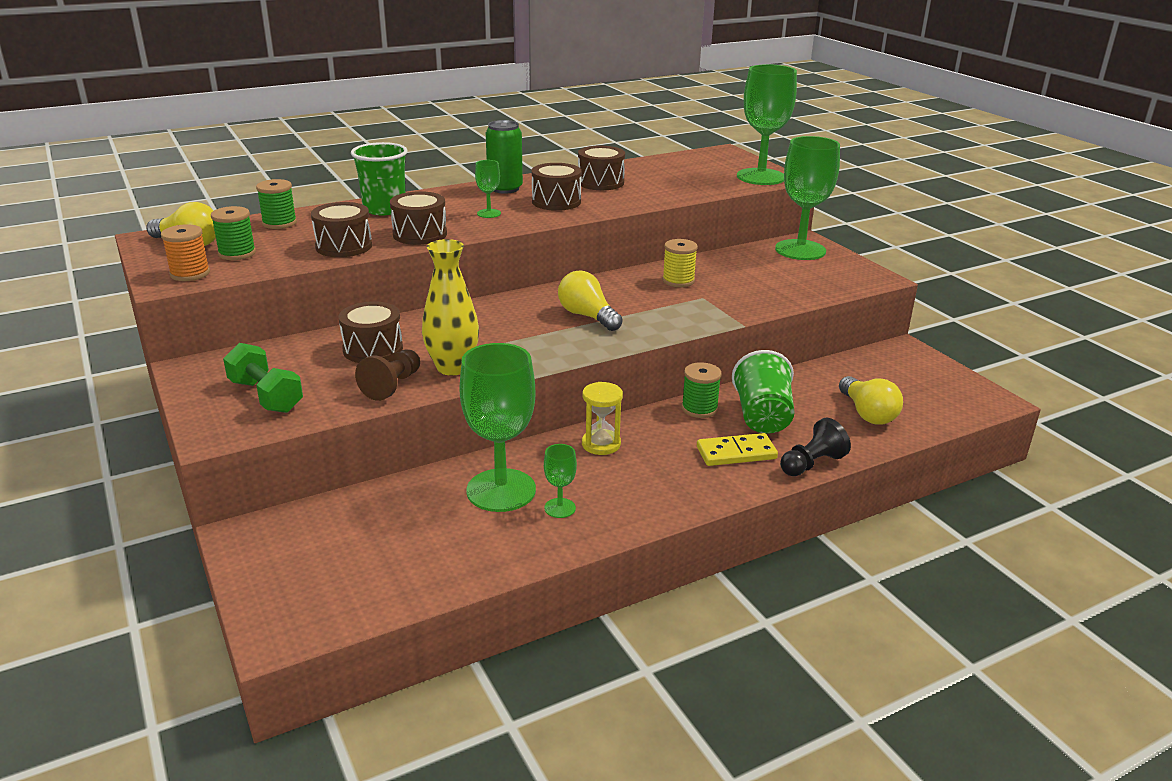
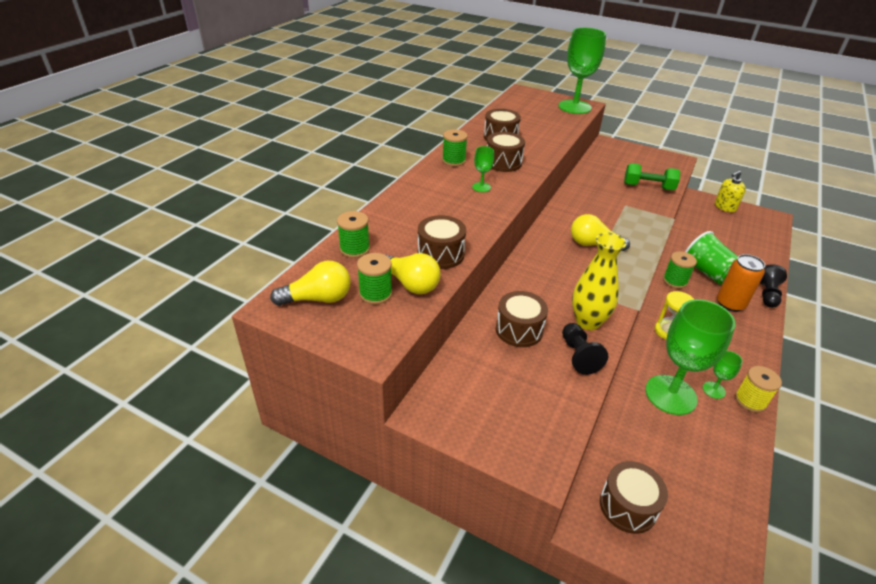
camera: 35 degrees left, 10 degrees up
orange spool [161,224,210,281] -> none
green dumbbell [223,343,303,413] -> green dumbbell moved to [624,163,680,190]
green cup [351,142,408,215] -> none
brown pawn [355,350,420,401] -> black pawn [562,323,608,375]
brown drum [390,191,447,245] -> brown drum moved to [600,461,668,534]
green can [486,120,523,194] -> green spool [442,129,468,166]
yellow spool [662,239,698,287] -> yellow spool moved to [735,366,782,413]
yellow domino [697,433,778,466] -> orange can [717,254,765,312]
green goblet [775,136,840,260] -> none
yellow light bulb [839,376,903,425] -> yellow light bulb moved to [384,253,441,294]
none -> yellow soap dispenser [715,171,746,212]

